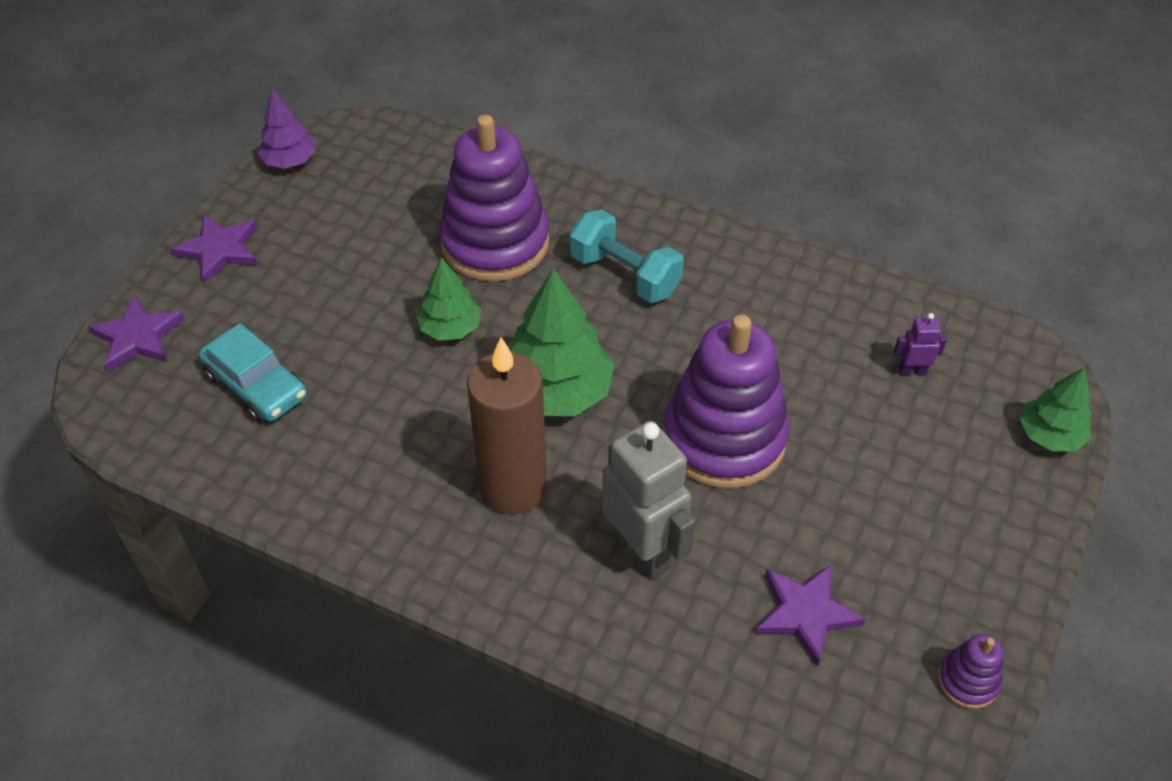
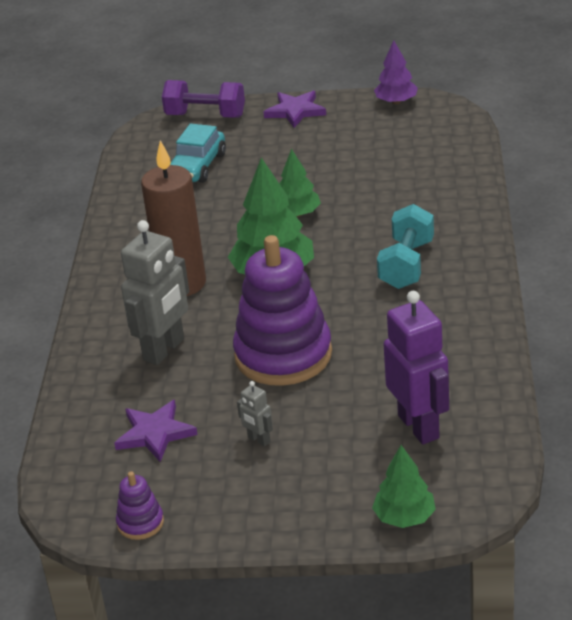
camera: 70 degrees right, 15 degrees down
purple star [88,295,185,372] -> purple dumbbell [162,80,245,118]
purple stacking toy [439,115,550,282] -> none
purple robot [894,313,947,375] -> purple robot [384,291,449,444], size x2.21
none -> grey robot [237,381,273,447]

